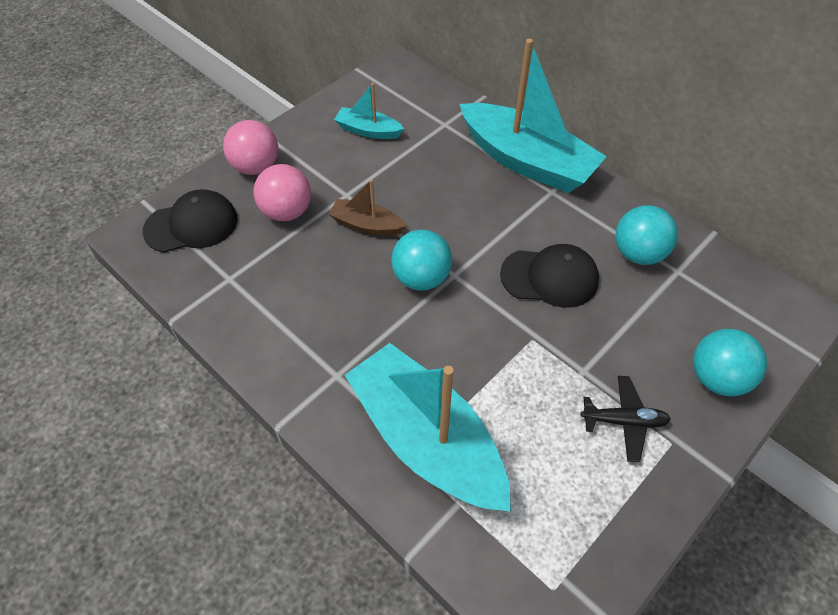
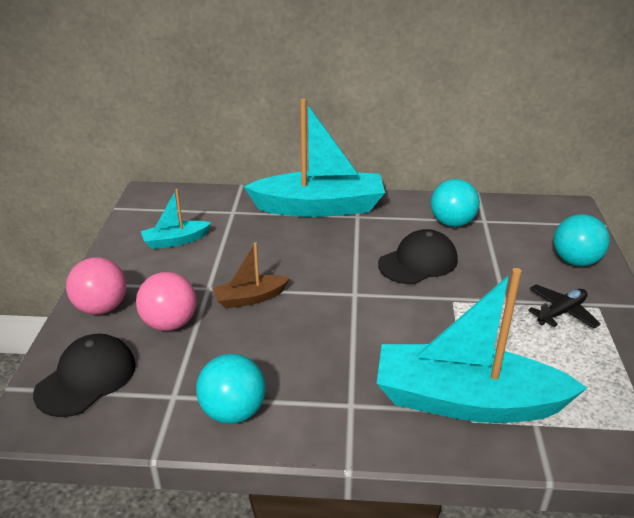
camera: 40 degrees left, 20 degrees down
turquoise ball [391,230,452,291] -> turquoise ball moved to [196,354,266,424]

